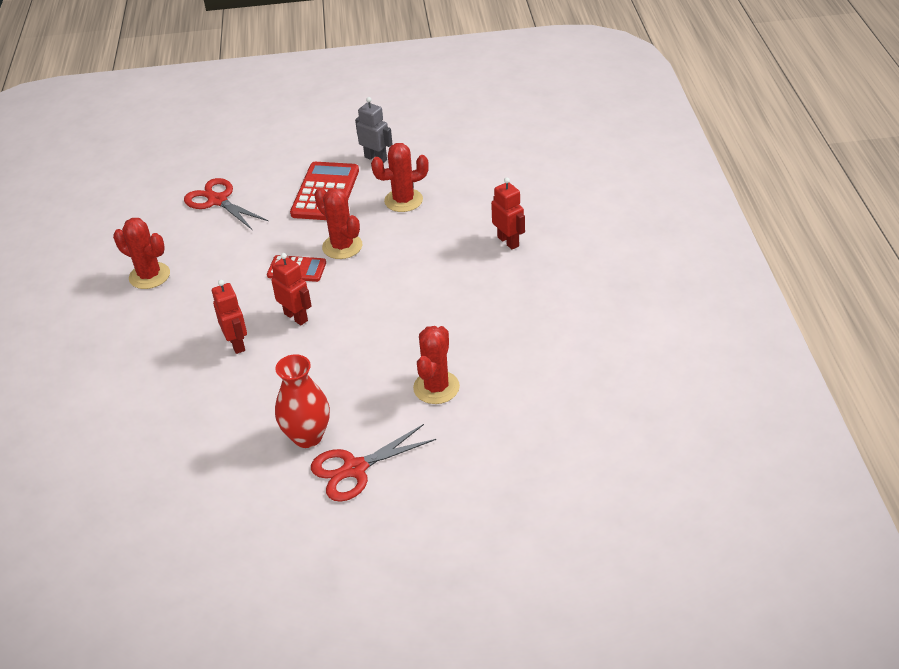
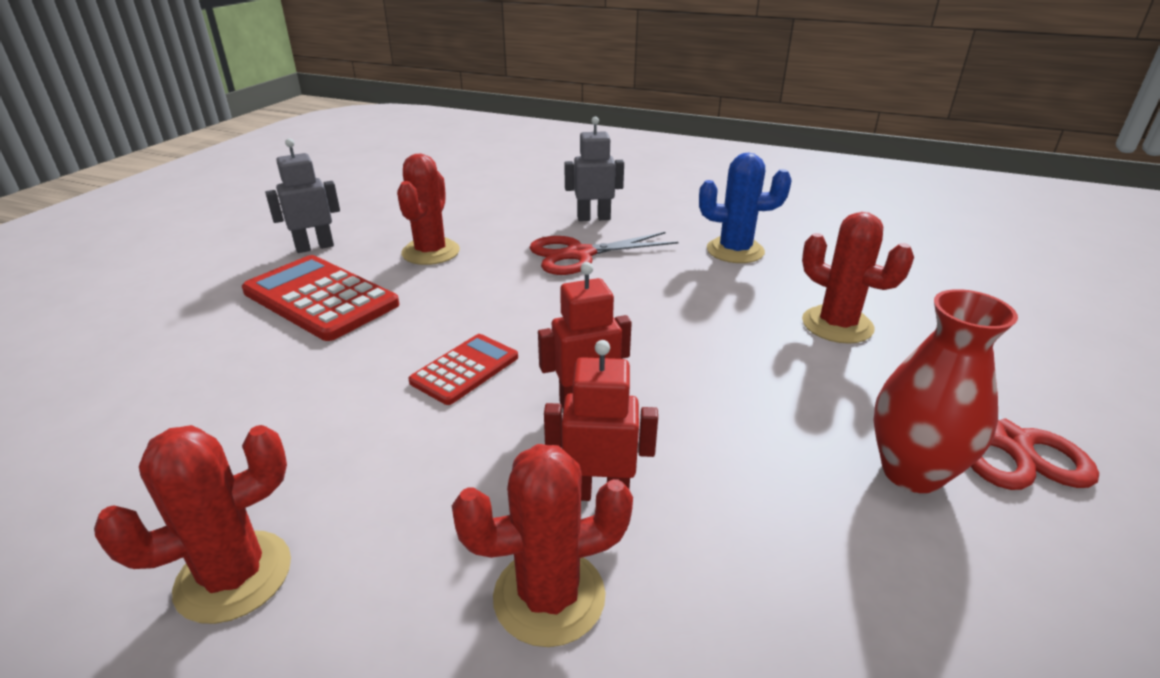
camera: 65 degrees left, 10 degrees down
red scissors [184,178,268,230] -> red scissors moved to [529,232,678,275]
red cactus [314,187,362,259] -> red cactus moved to [452,444,633,647]
red robot [491,177,525,250] -> grey robot [564,117,624,221]
none -> blue cactus [699,153,792,263]

